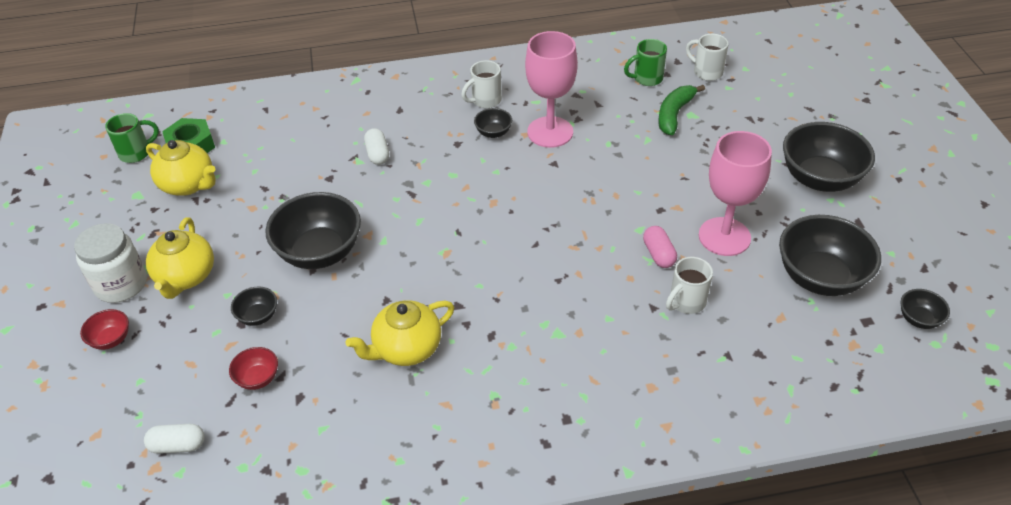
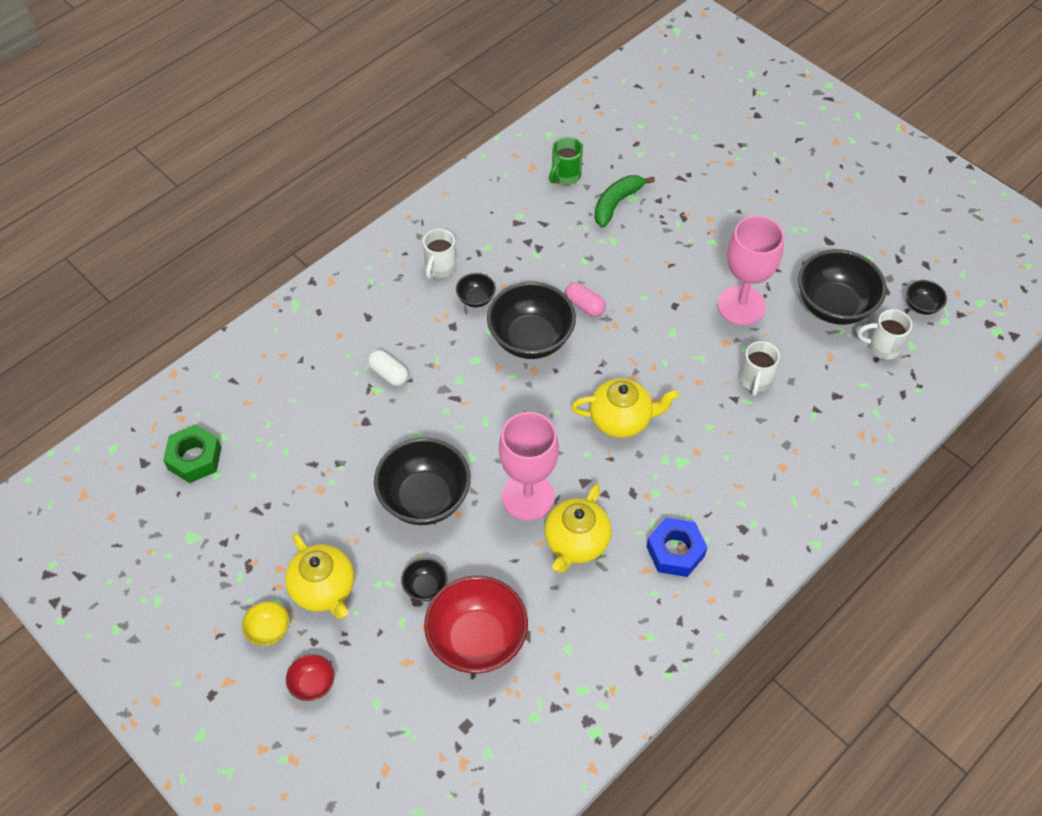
camera: 35 degrees left, 10 degrees up
white jar [74,223,147,303] -> yellow bowl [242,601,289,646]
green mug [105,113,159,163] -> none
white capsule [144,424,205,454] -> none
yellow teapot [146,140,216,196] -> yellow teapot moved to [571,378,679,438]
red bowl [229,347,278,390] -> red bowl [424,576,528,674], size x2.15
pink goblet [525,31,578,148] -> pink goblet moved to [499,412,559,521]
pink capsule [643,226,677,268] -> pink capsule moved to [565,282,606,317]
green banana [658,85,705,135] -> green banana turned 45 degrees clockwise [594,175,655,227]
white mug [686,34,729,81] -> white mug moved to [857,309,912,360]
black bowl [783,122,875,192] -> black bowl moved to [487,282,576,359]
none -> blue nut [646,518,708,577]

